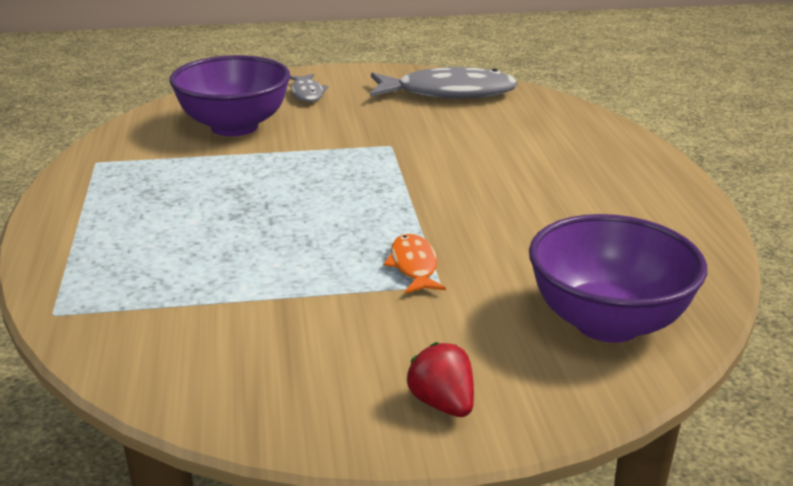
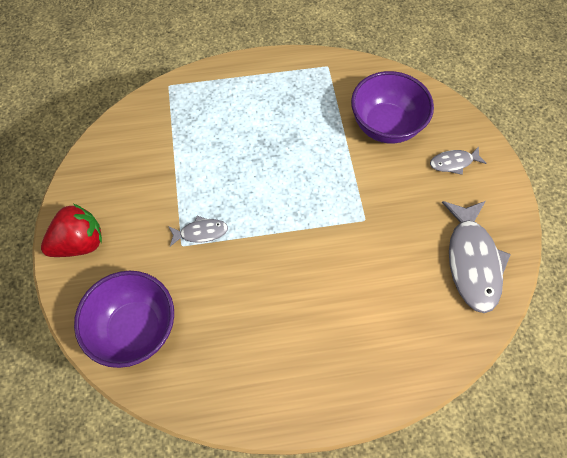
camera: 90 degrees right, 35 degrees up
orange fish [383,234,446,294] -> grey fish [168,216,228,246]
red strawberry [407,342,474,417] -> red strawberry [41,204,102,257], size x1.65

